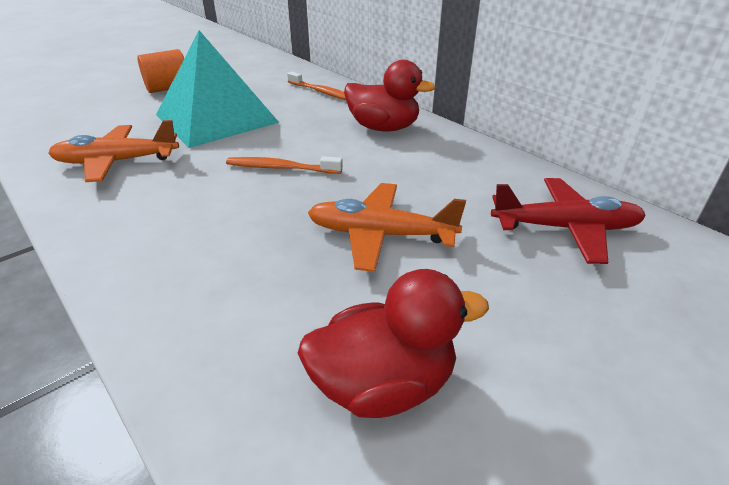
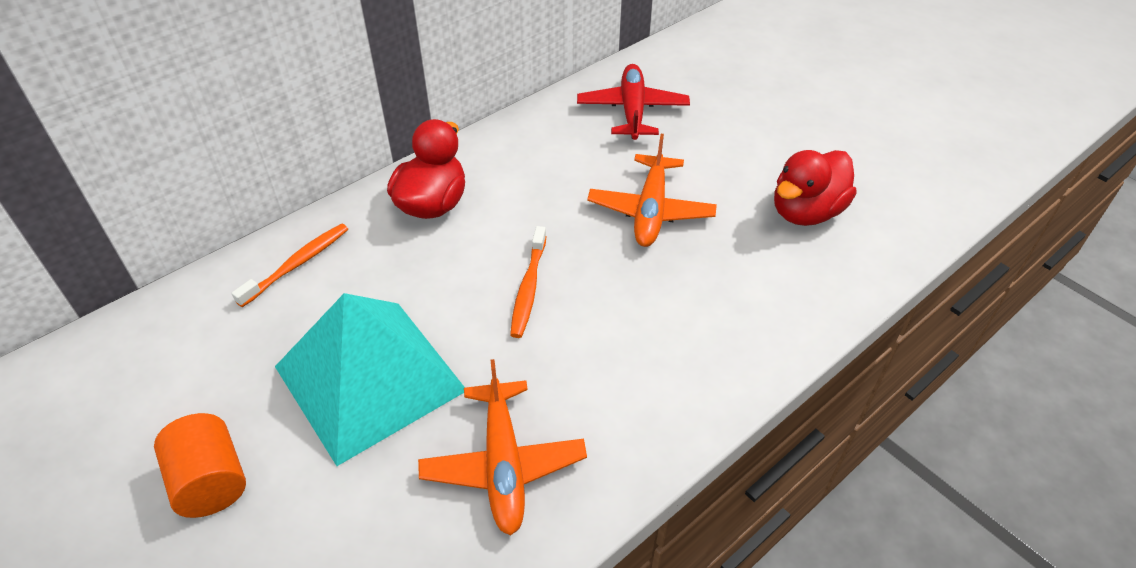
camera: 90 degrees left, 10 degrees up
red duck [298,269,489,418] -> red duck turned 120 degrees counterclockwise [774,150,856,226]

